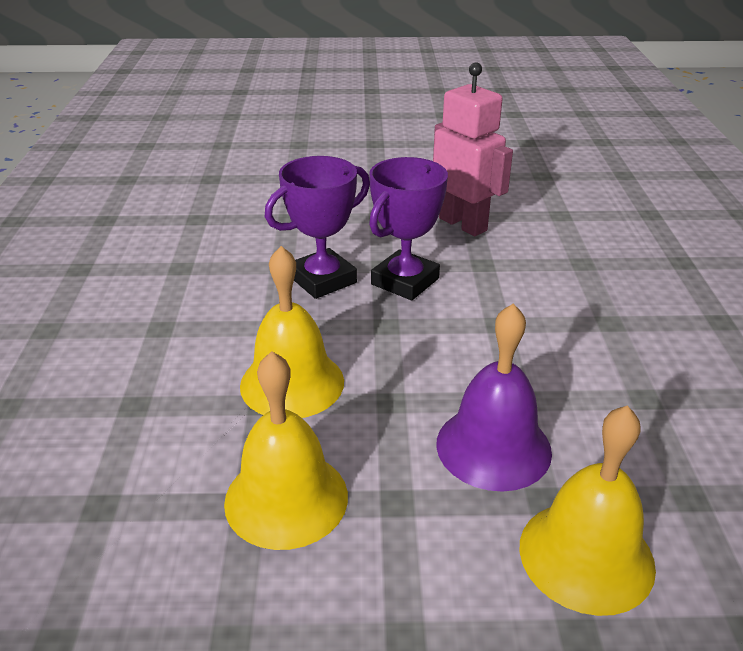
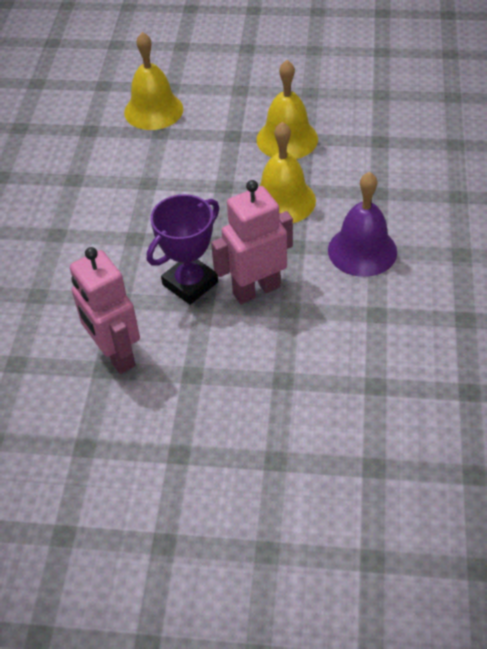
camera: 170 degrees left, 15 degrees up
purple trophy [265,156,370,299] -> pink robot [211,180,293,304]
purple bell [436,304,552,492] -> purple bell moved to [328,172,397,277]

